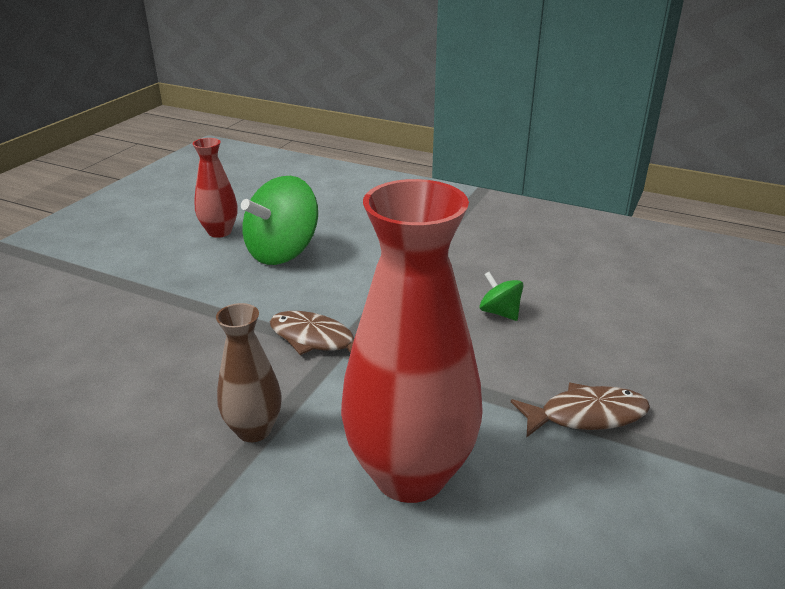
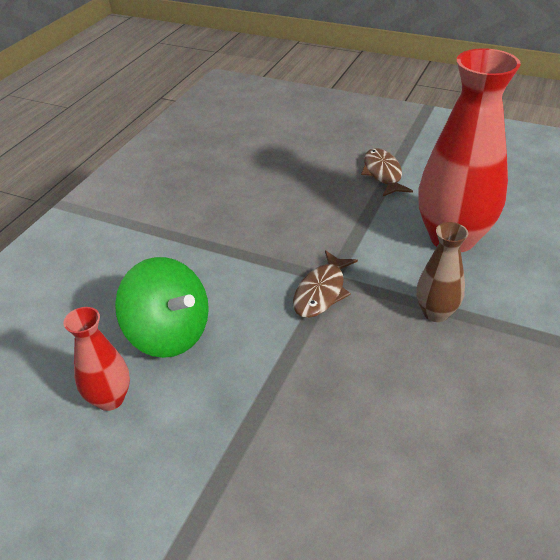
camera: 90 degrees left, 10 degrees up
green spinning top [479,272,524,321] -> none

